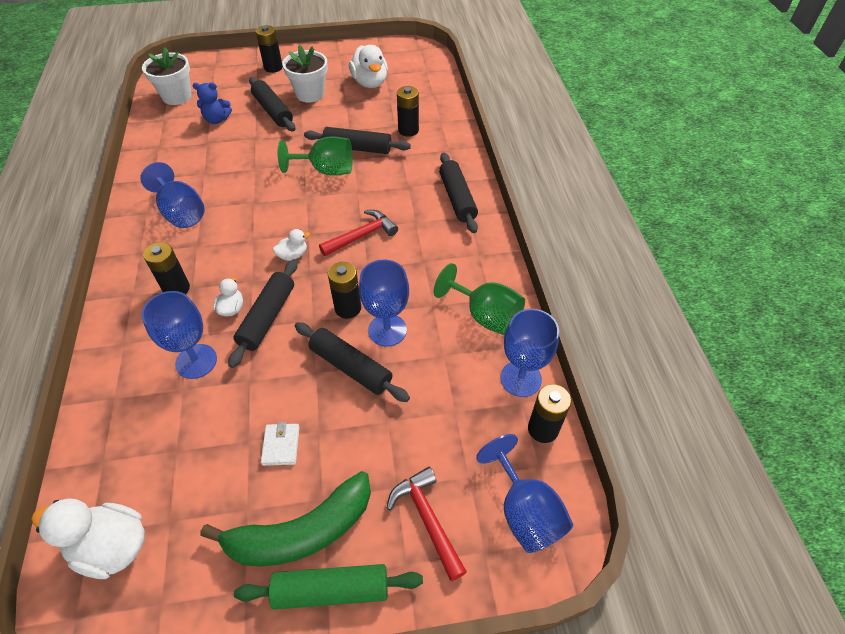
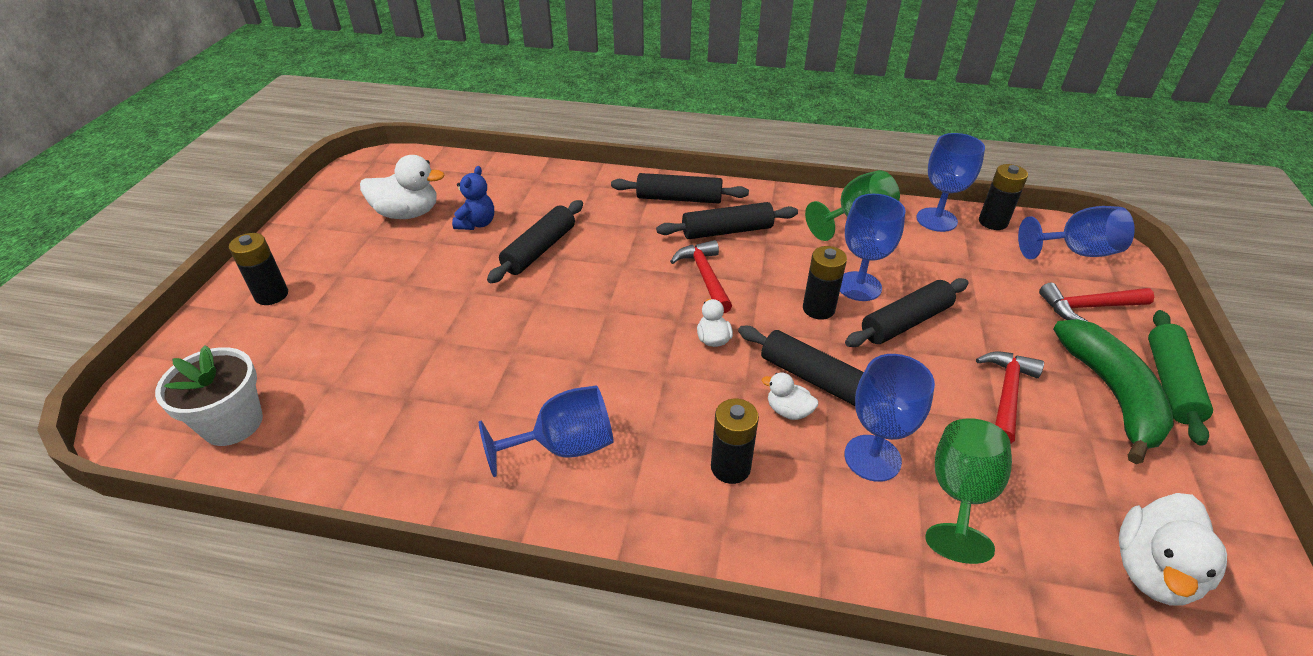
camera: 70 degrees left, 10 degrees down
blue teddy bear [193,82,232,124] -> blue teddy bear moved to [452,166,494,230]
black rolling pin [249,77,295,131] -> black rolling pin moved to [656,202,798,239]
white wallet [261,422,300,466] -> red hammer [976,351,1044,444]
green goblet [277,137,353,176] -> green goblet moved to [925,418,1012,564]
white flower pot [282,45,328,103] -> none
black battery [397,86,419,137] -> none

